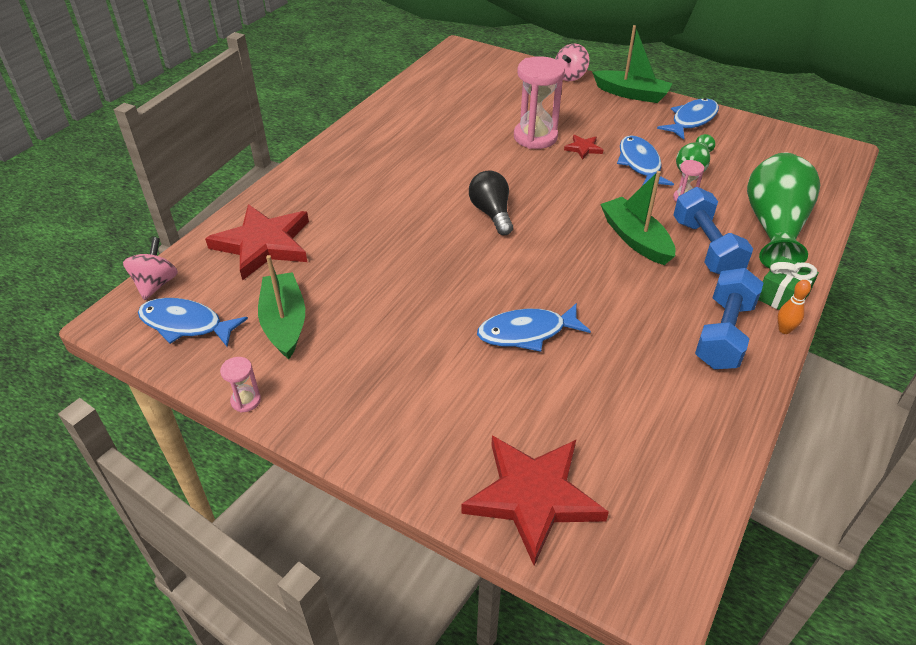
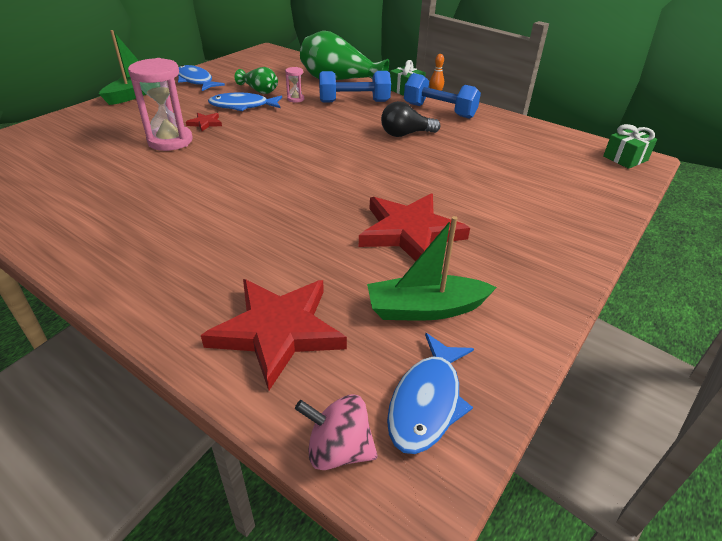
camera: 85 degrees left, 5 degrees down
pink hourglass [220,357,261,413] -> none
red star [461,436,609,566] -> red star moved to [359,193,470,261]
black light bulb [469,170,513,235] -> black light bulb moved to [381,101,441,137]
blue fish [477,303,591,352] -> none
pink spinning top [555,44,589,81] -> none
green boat [600,171,676,265] -> none
none -> green gift [603,124,657,169]

